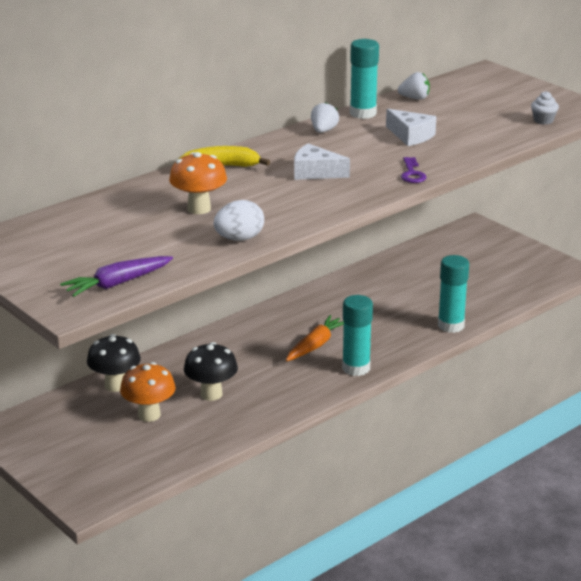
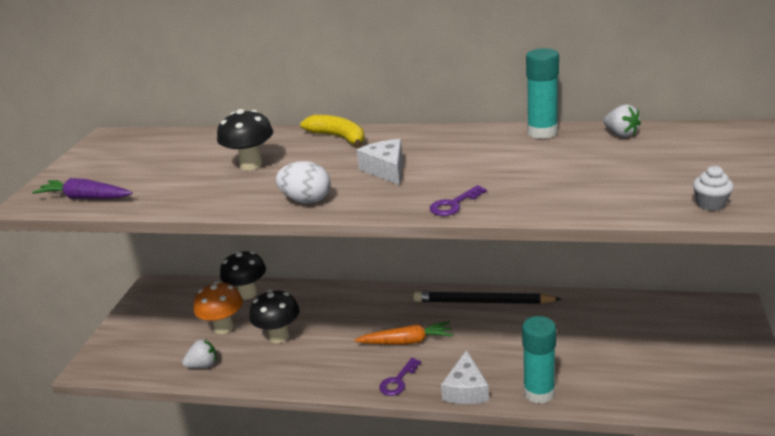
camera: 55 degrees right, 0 degrees up
orange mushroom [169,152,227,214] -> black mushroom [217,109,273,170]
white egg [214,200,264,241] -> white egg moved to [276,161,331,203]
white strawberry [311,102,339,133] -> white strawberry moved to [182,339,217,368]
turquoise glue stick [342,295,373,376] -> purple key [379,358,421,396]
white cheese [386,109,436,146] -> white cheese moved to [441,350,489,404]
none -> black pencil [413,291,561,304]

